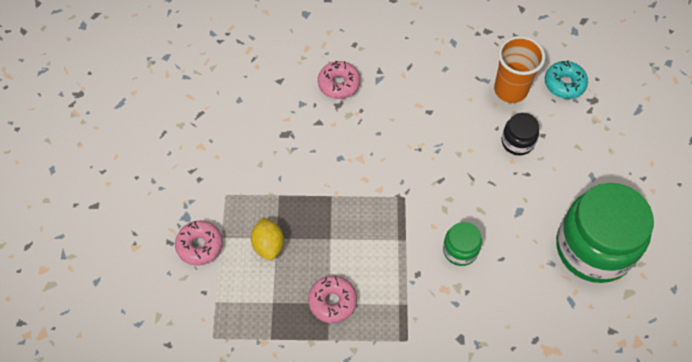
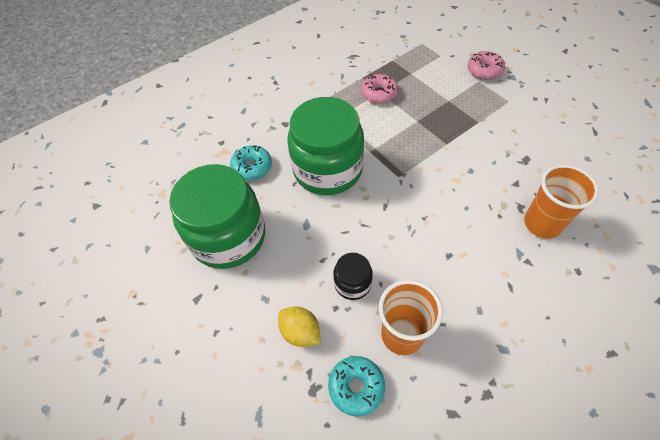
camera: 145 degrees right, 5 degrees down
yellow lemon [251,217,284,260] -> yellow lemon moved to [278,307,321,347]
pink donut [318,61,360,99] -> orange cup [524,164,599,239]
green jar [443,222,482,266] -> green jar [288,97,364,195], size x2.21
none -> turquoise donut [230,145,272,180]

